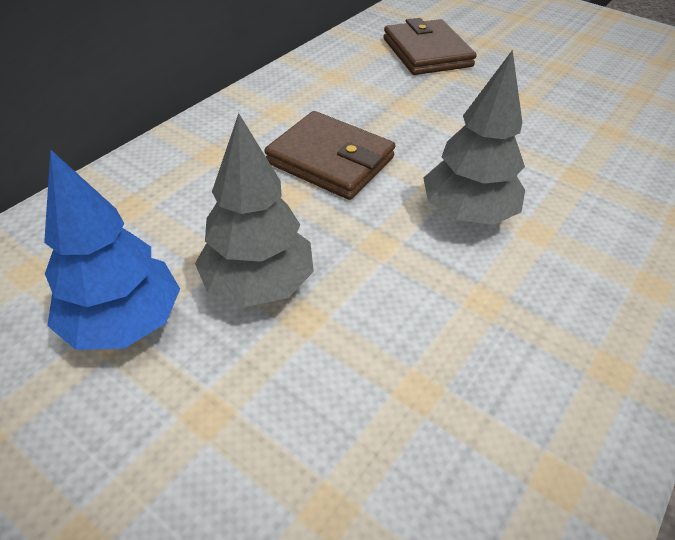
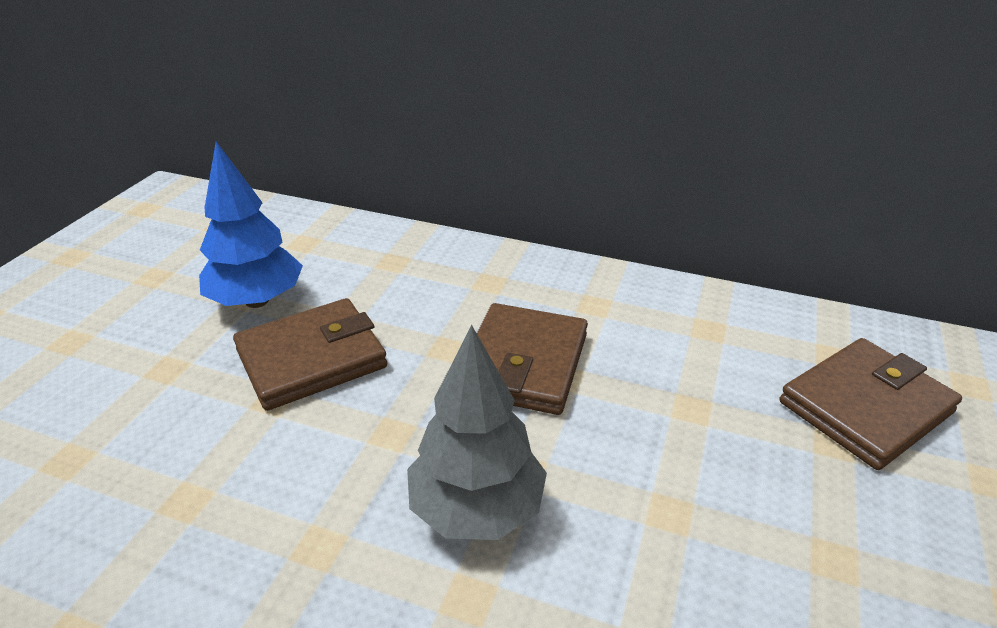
camera: 75 degrees right, 10 degrees down
grey tree [195,113,314,307] -> brown wallet [233,298,387,411]

